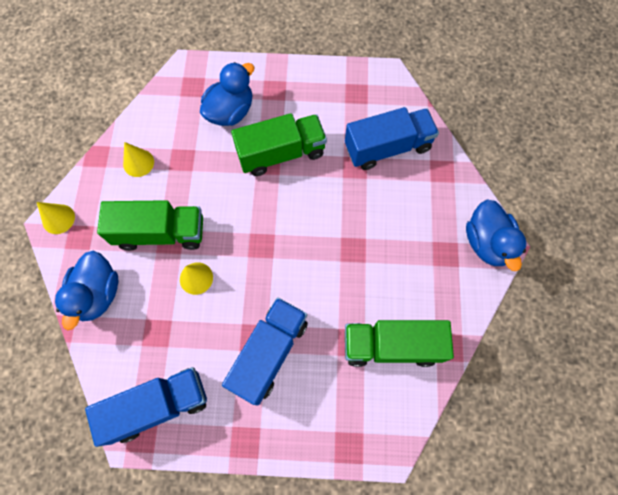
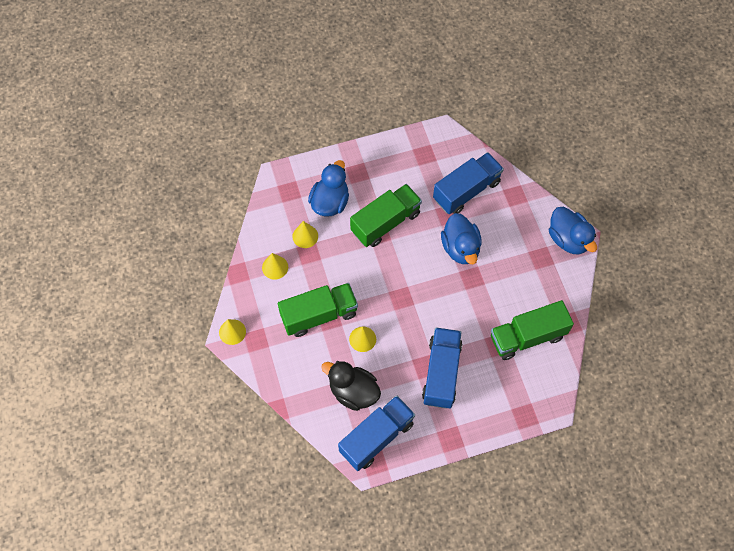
camera: 20 degrees left, 5 degrees down
blue duck [55,251,118,330] -> blue duck moved to [441,213,482,264]
none -> yellow cone [292,221,318,248]
none -> black duck [321,361,381,411]

